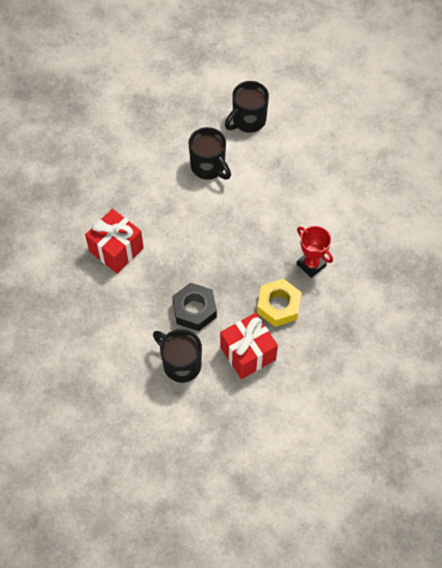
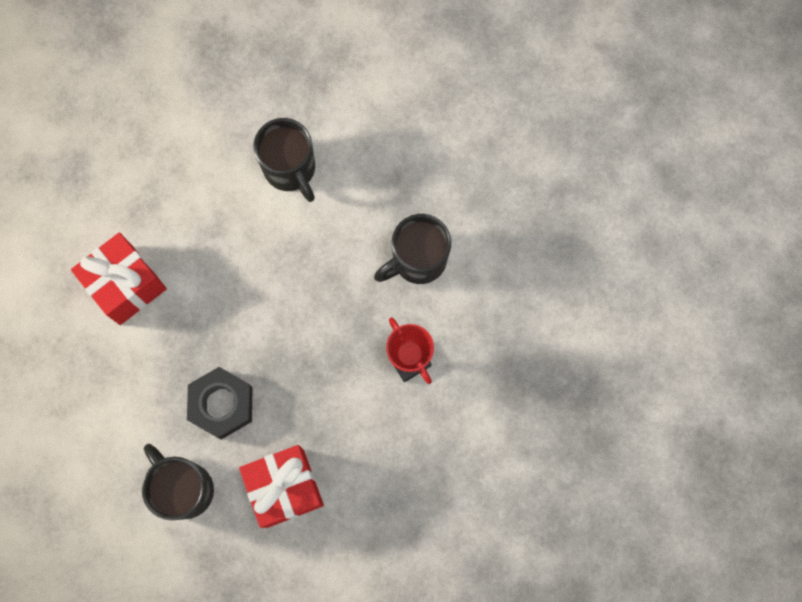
camera: 10 degrees right, 15 degrees up
black mug [225,81,269,133] -> black mug moved to [374,214,451,284]
yellow nut [257,279,302,327] -> none

